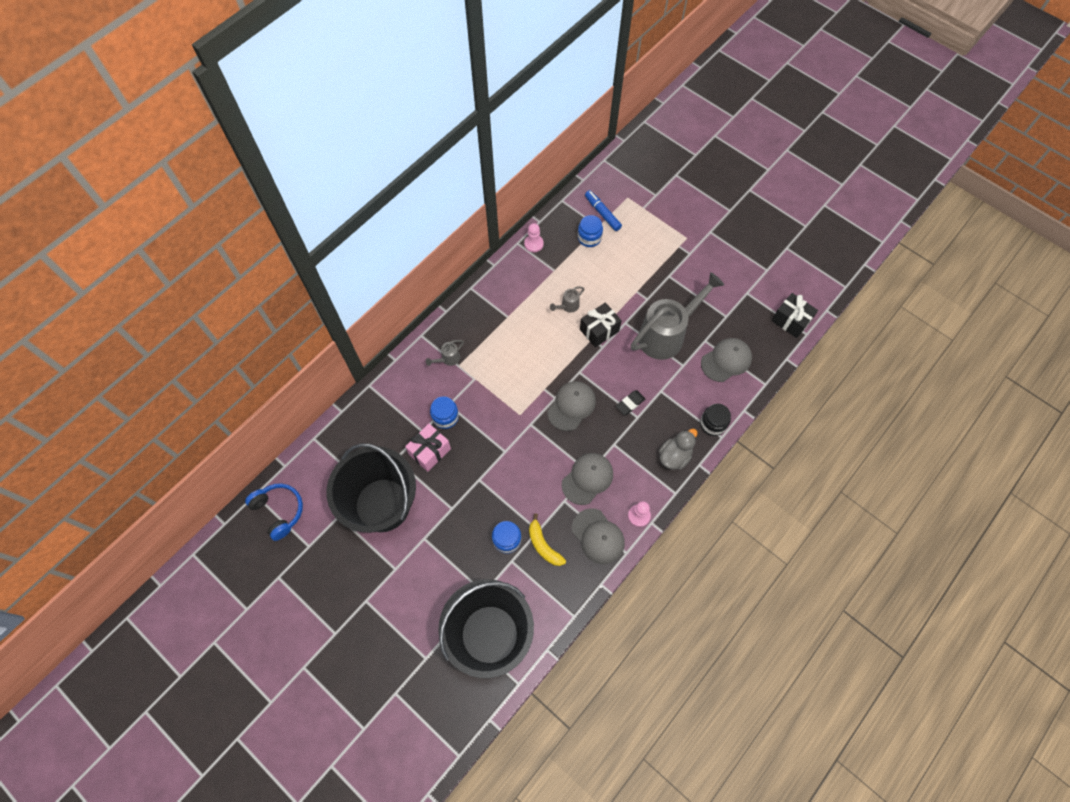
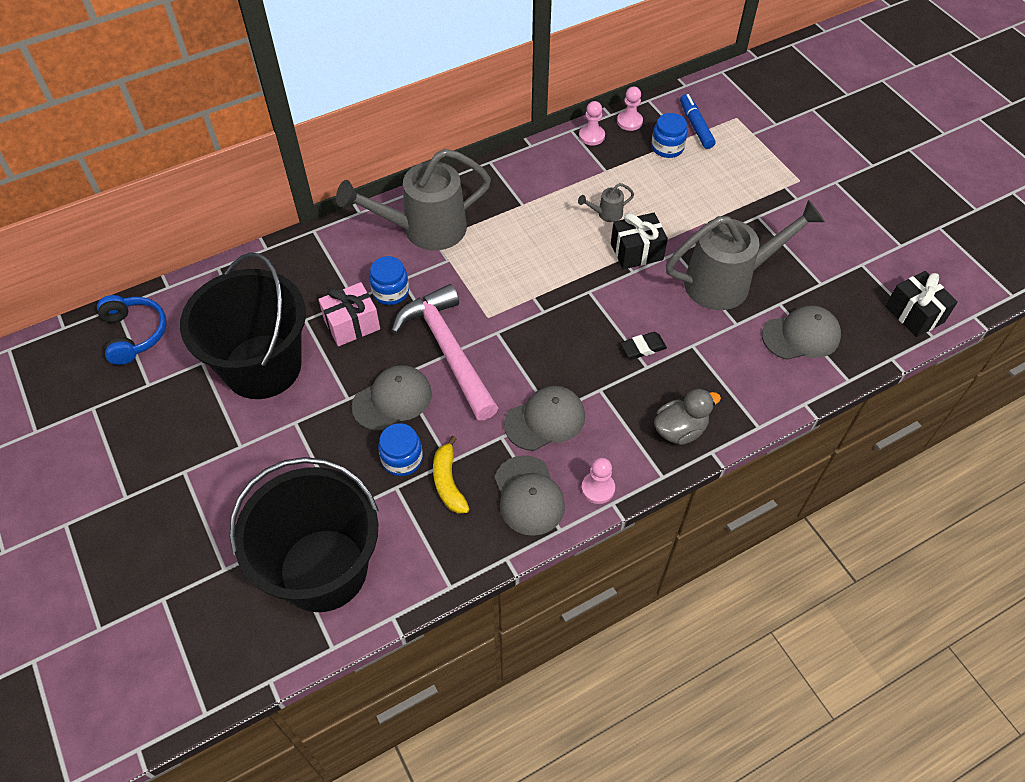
camera: 20 degrees right, 10 degrees down
grey watering can [426,340,464,366] -> grey watering can [336,149,491,250], size x2.48
grey cap [548,381,596,431] -> grey cap moved to [351,365,432,431]
black jar [700,404,731,436] -> none
none -> pink hammer [391,284,498,420]
none -> pink pawn [617,86,643,131]

